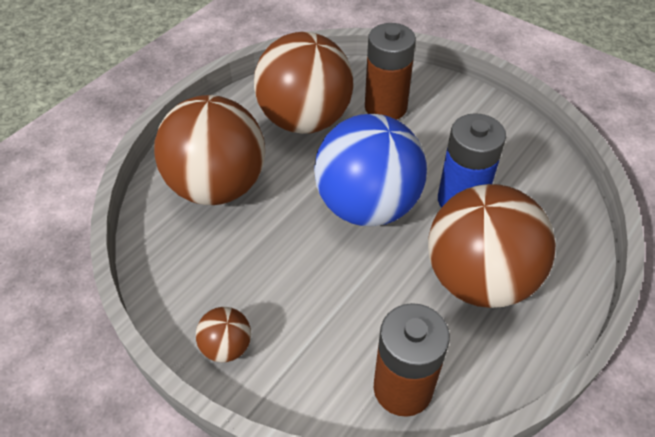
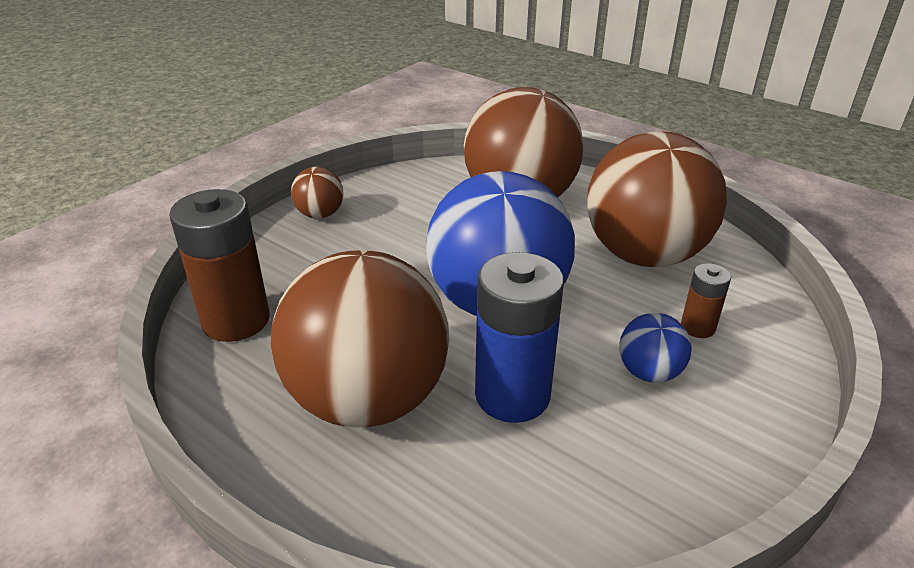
camera: 90 degrees right, 15 degrees down
brown battery [365,23,416,120] -> brown battery [681,263,731,338], size x0.50
none -> blue ball [619,313,692,383]

